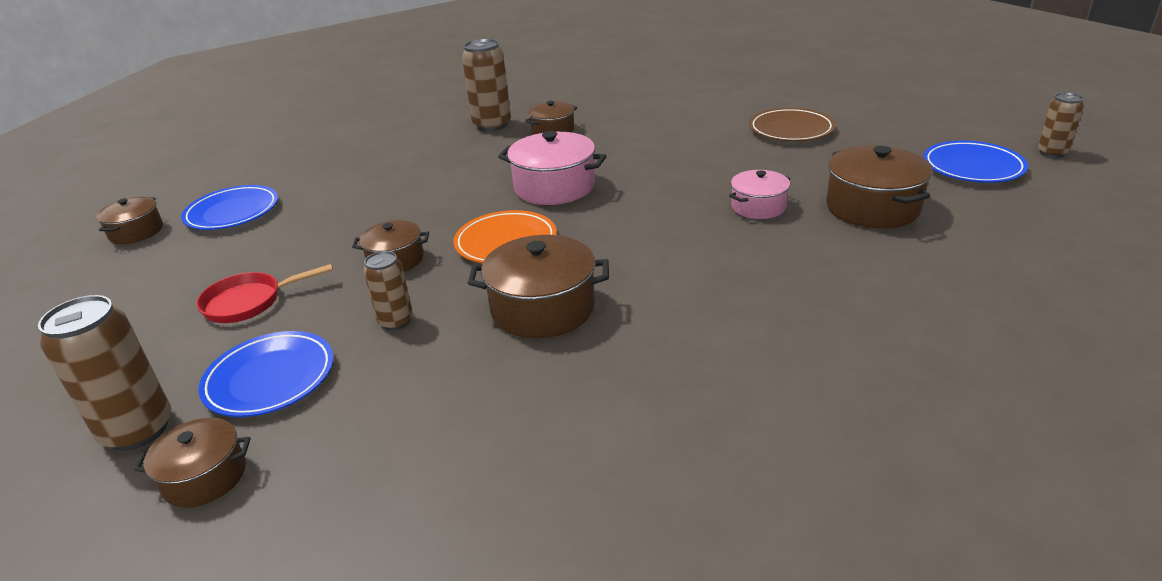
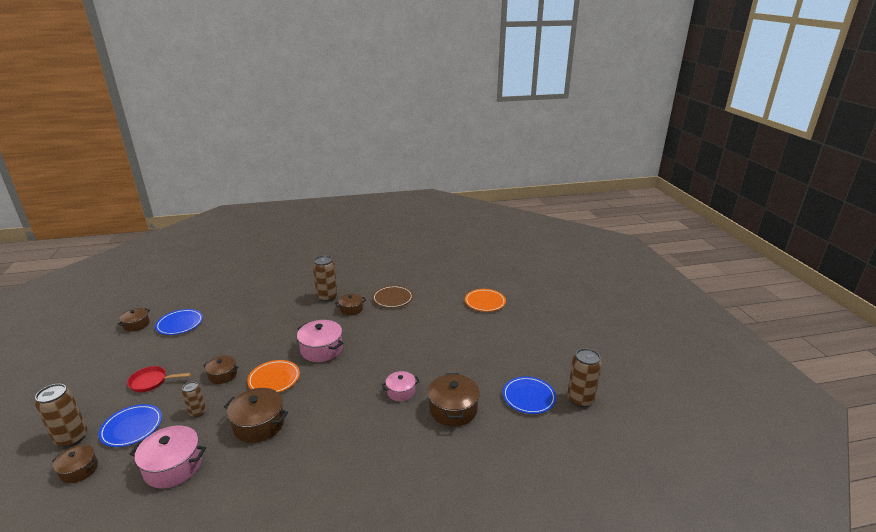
camera: 15 degrees right, 5 degrees down
brown plate [749,108,835,142] -> brown plate moved to [372,285,413,308]
brown can [1038,92,1084,158] -> brown can [567,348,602,407], size x1.68
none -> pink pot [130,426,206,488]
none -> orange plate [465,289,506,312]

